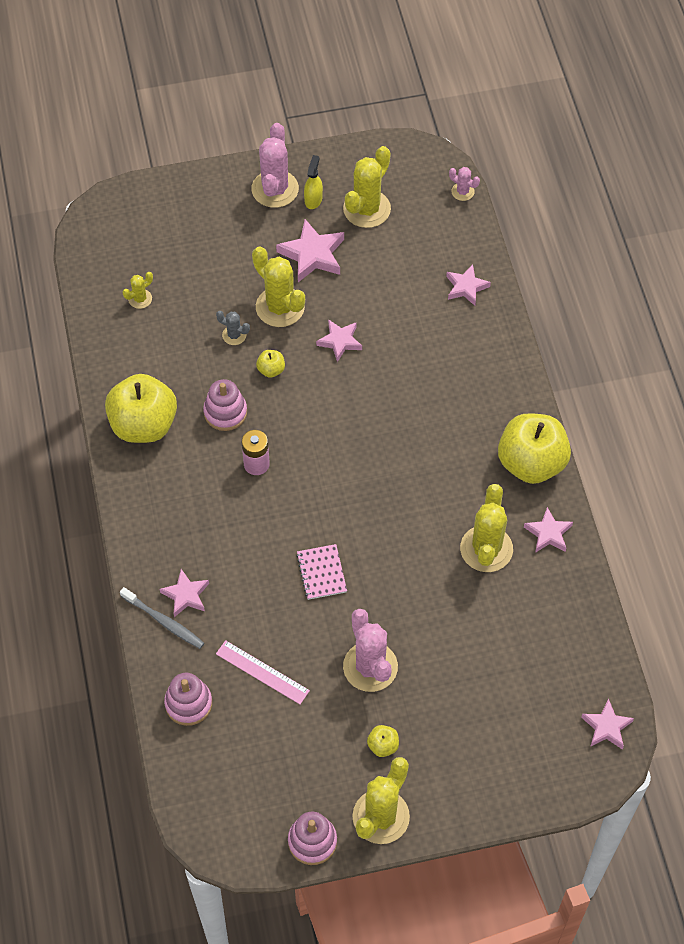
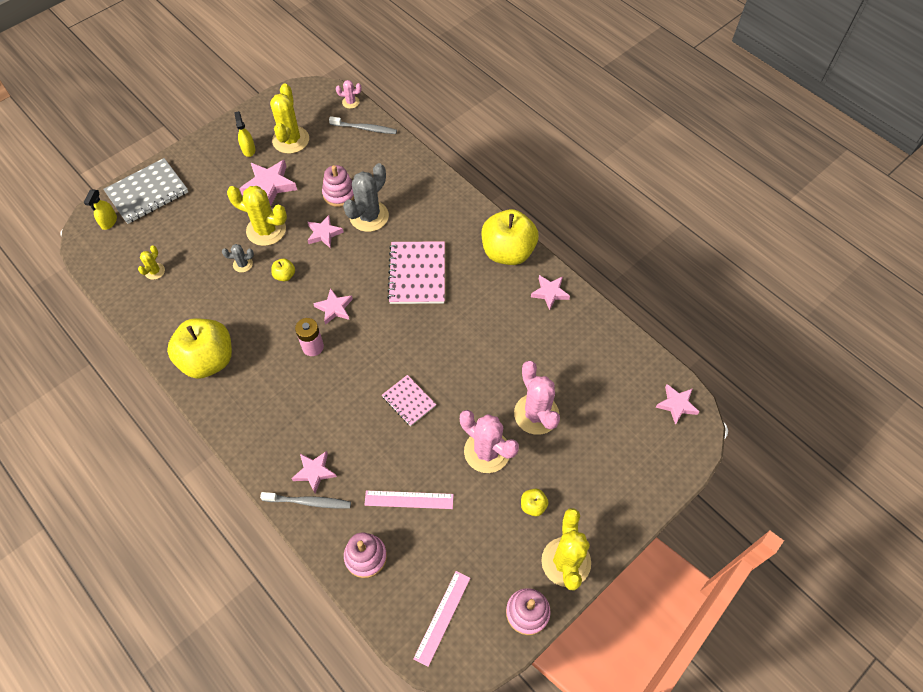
camera: 30 degrees left, 0 degrees up
pink stacking toy [203,379,247,431] -> pink stacking toy moved to [322,165,354,207]
pink cactus [252,123,299,208] -> pink cactus moved to [514,361,560,435]
pink star [446,264,491,306] -> pink star moved to [313,288,353,325]
yellow cactus [460,484,513,572] -> none
none -> yellow spray bottle [84,189,117,230]
none -> grey notebook [103,158,188,224]
none -> grey toothbrush [329,116,397,134]
none -> grey cactus [343,163,389,232]
none -> pink notebook [387,241,445,304]
none -> pink ruler [413,571,470,667]

